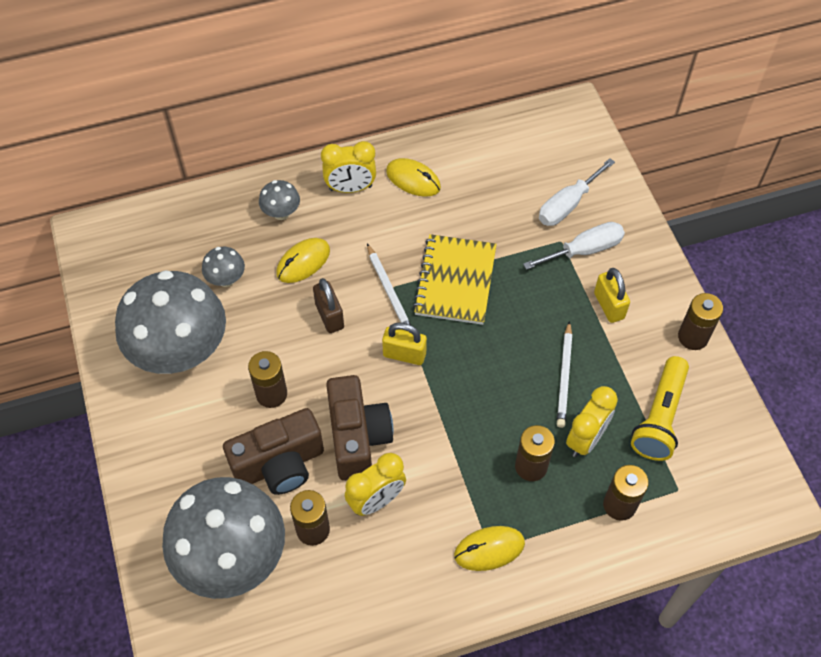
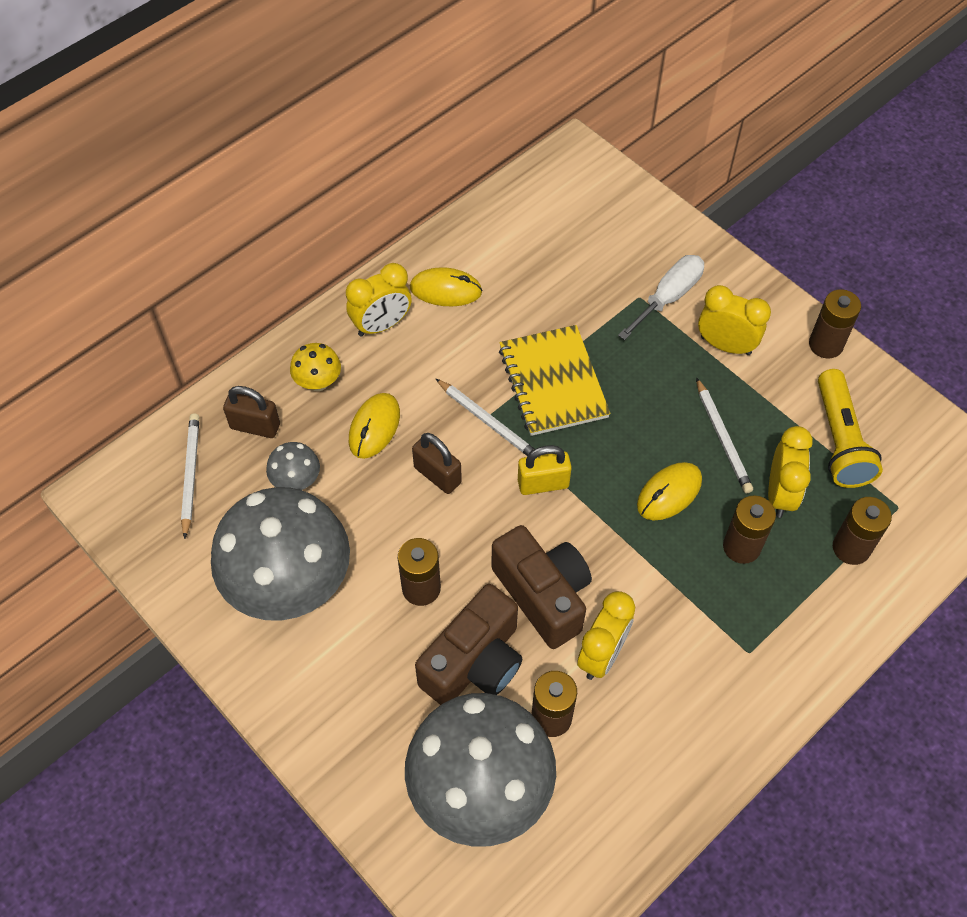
camera: 25 degrees left, 0 degrees up
grey mushroom [259,180,300,220] -> yellow mushroom [290,343,341,391]
yellow mouse [454,526,525,571] -> yellow mouse moved to [637,462,702,520]
white screwdriver [539,158,615,226] -> none
yellow padlock [594,268,630,323] -> yellow clock [698,285,771,355]
none -> white pencil [181,413,199,539]
none -> brown padlock [223,386,280,438]

